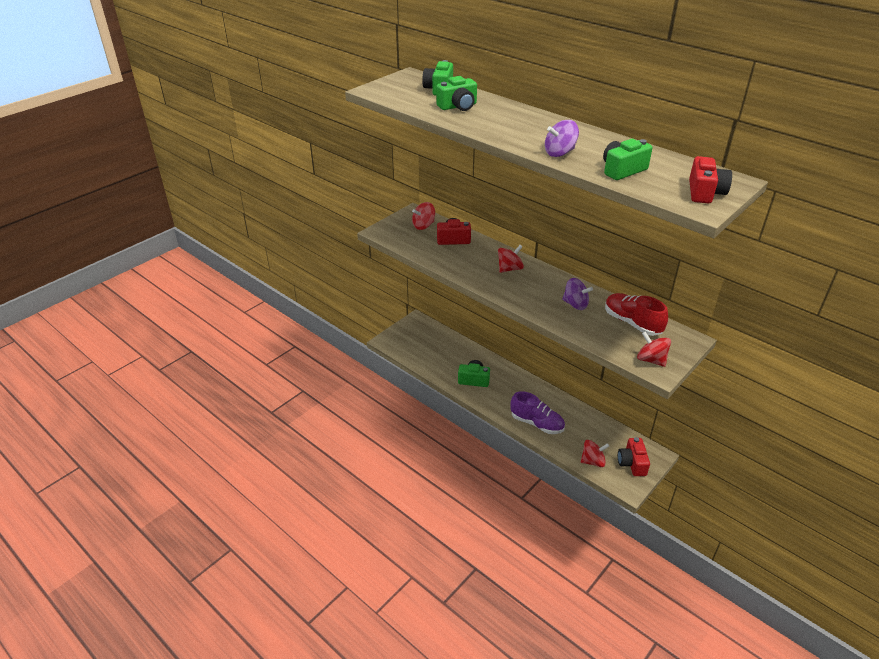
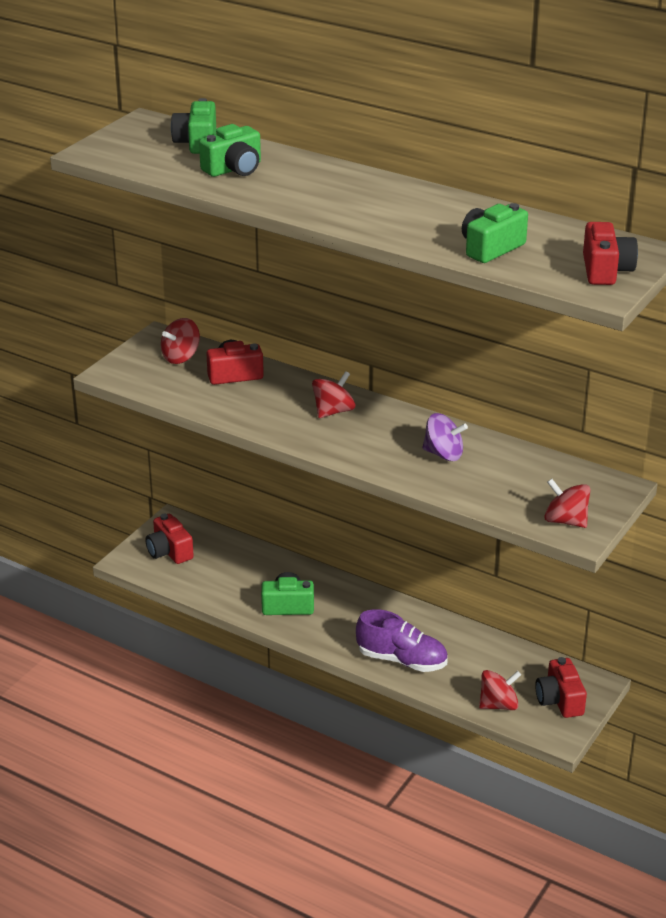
camera: 10 degrees left, 5 degrees down
purple spinning top [545,120,579,157] -> none
red shoe [605,293,668,336] -> none
none -> red camera [145,514,194,564]

